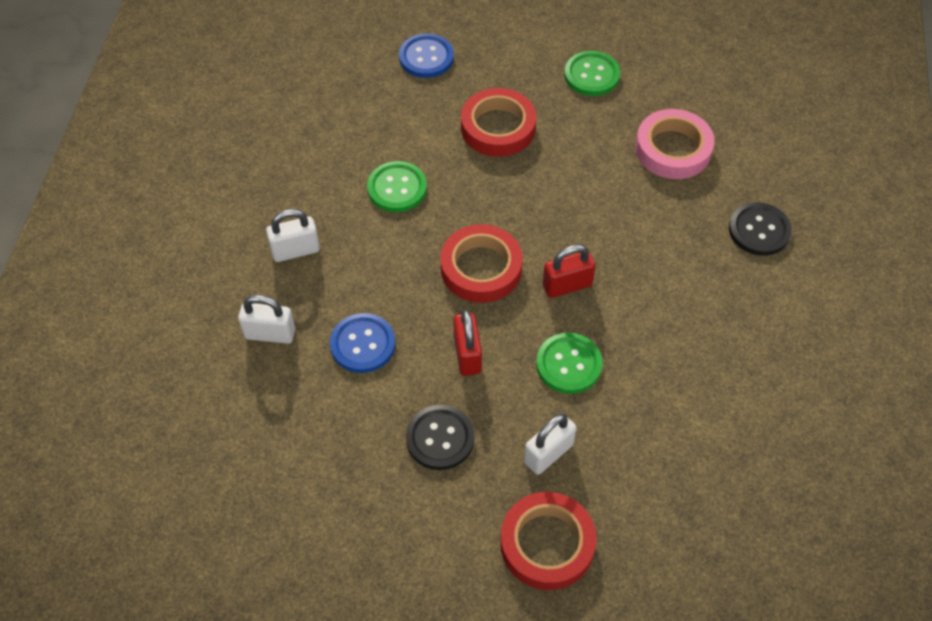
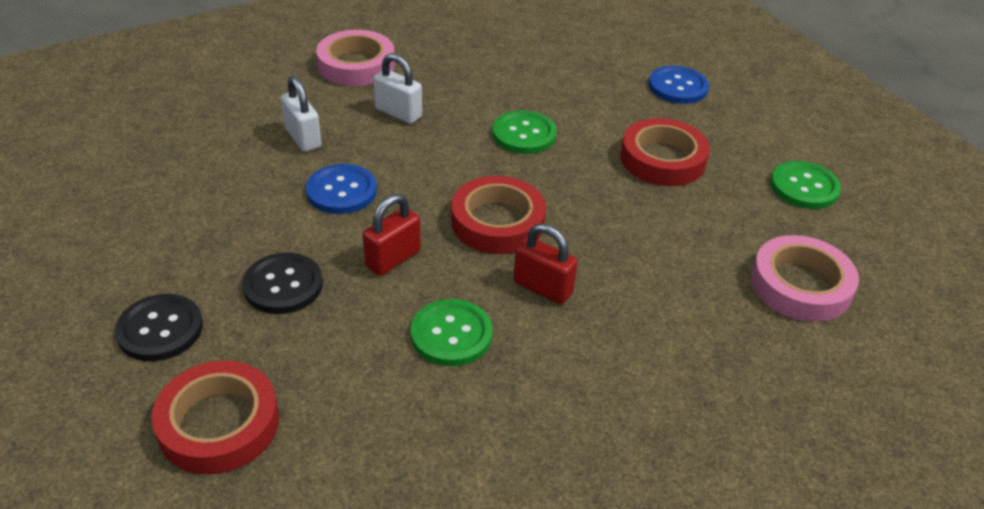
camera: 50 degrees right, 15 degrees down
white padlock [524,414,577,475] -> none
black button [729,202,792,256] -> black button moved to [115,294,203,361]
none -> pink tape [316,30,395,86]

